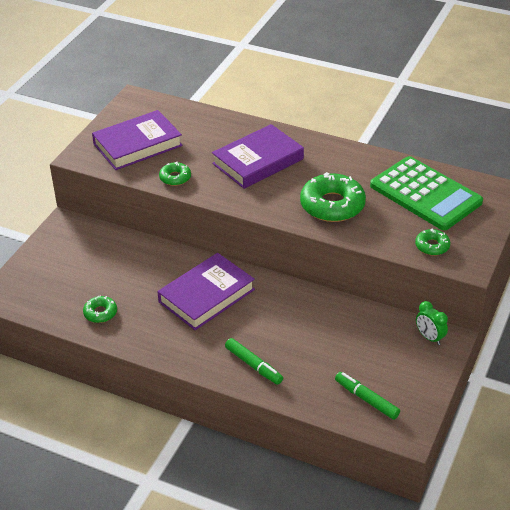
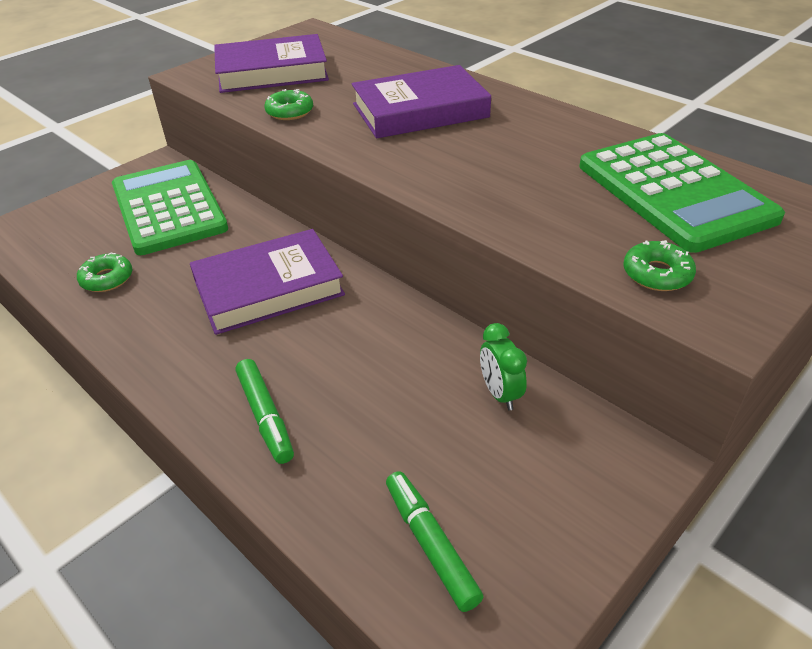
camera: 20 degrees right, 0 degrees up
green donut [300,172,366,222] -> none
green clock [416,301,448,345] -> green clock moved to [480,323,527,410]
none -> green calculator [112,160,228,255]

